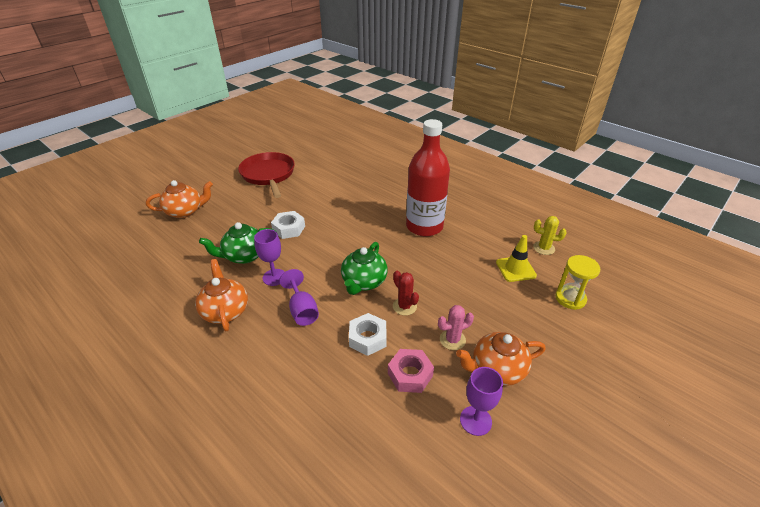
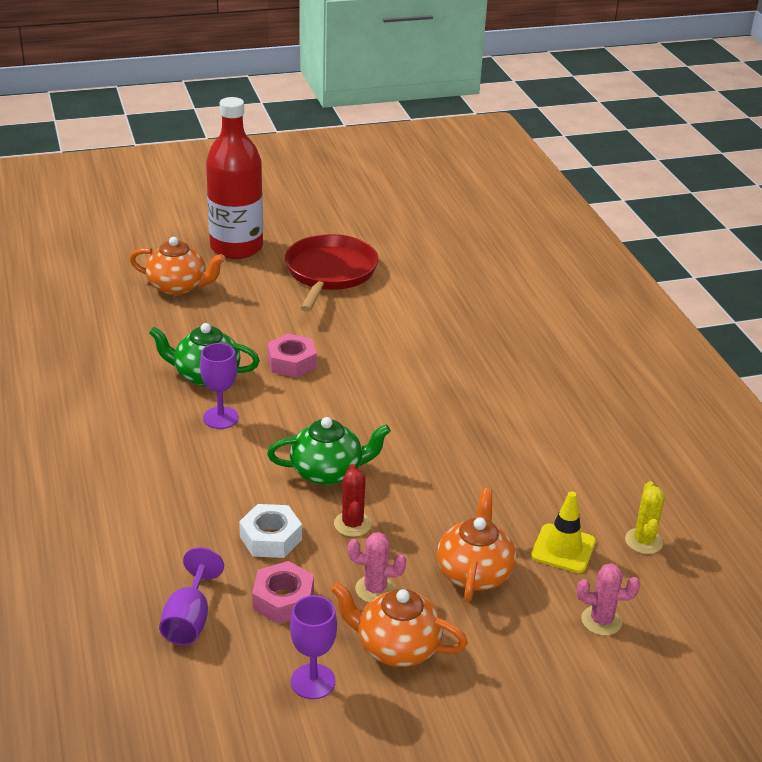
camera: 30 degrees right, 5 degrees down
orange teapot [195,259,248,331] -> orange teapot moved to [437,488,516,602]
white nut [271,211,305,239] -> pink nut [267,333,317,378]
purple goblet [279,269,319,326] -> purple goblet moved to [159,547,224,645]
green teapot [341,242,388,295] -> green teapot turned 150 degrees counterclockwise [267,417,391,485]
red bottle [406,119,450,237] -> red bottle moved to [206,97,263,259]
yellow cactus [533,216,567,255] -> yellow cactus turned 45 degrees clockwise [625,481,665,554]
yellow hourglass [555,255,600,310] -> pink cactus [577,563,640,636]

